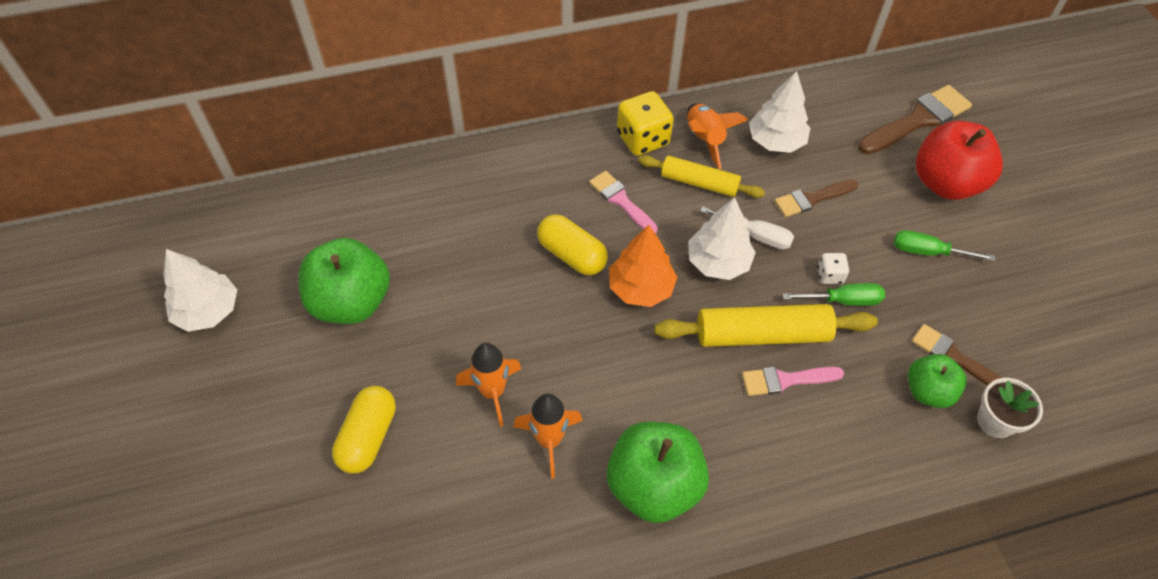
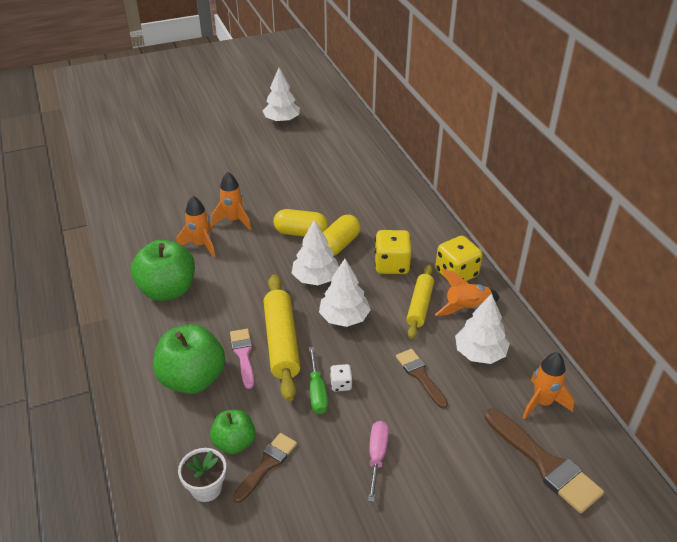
camera: 85 degrees right, 15 degrees down
green apple [298,238,390,324] -> green apple moved to [153,324,226,394]
yellow capsule [332,386,396,474] -> yellow capsule moved to [273,209,328,237]
pink brush [589,171,658,234] -> yellow dice [375,230,411,274]
orange tree [609,225,678,307] -> white tree [292,219,339,285]
white screwdriver [700,206,794,249] -> none
green screwdriver [894,230,995,261] -> pink screwdriver [368,421,389,502]
red apple [916,121,1003,200] -> none
none -> orange rocket [522,352,574,420]

